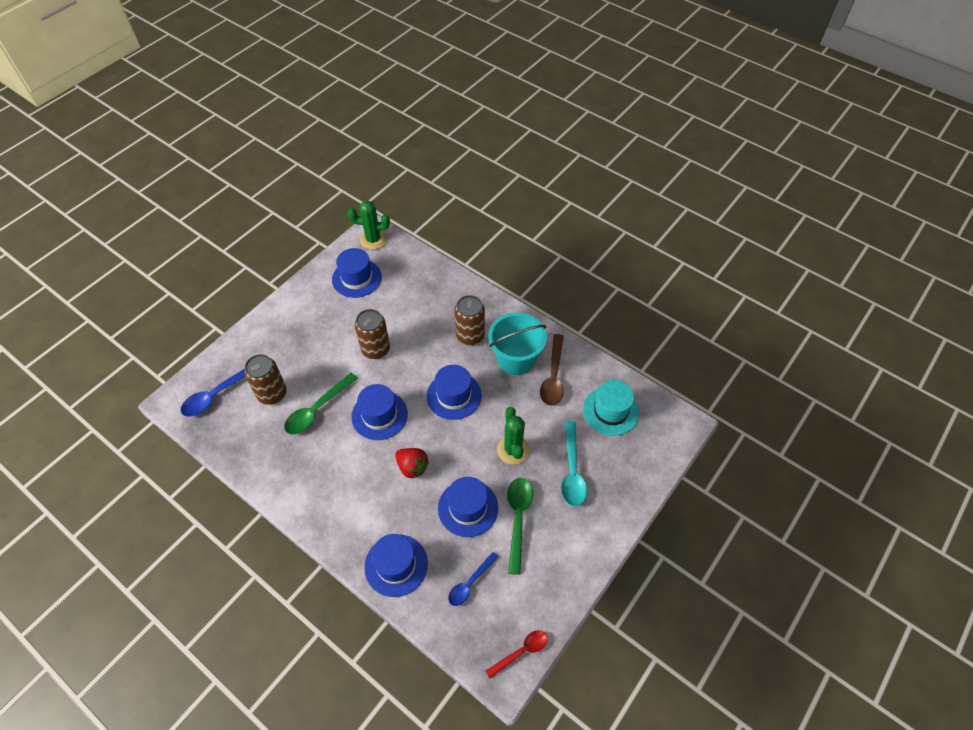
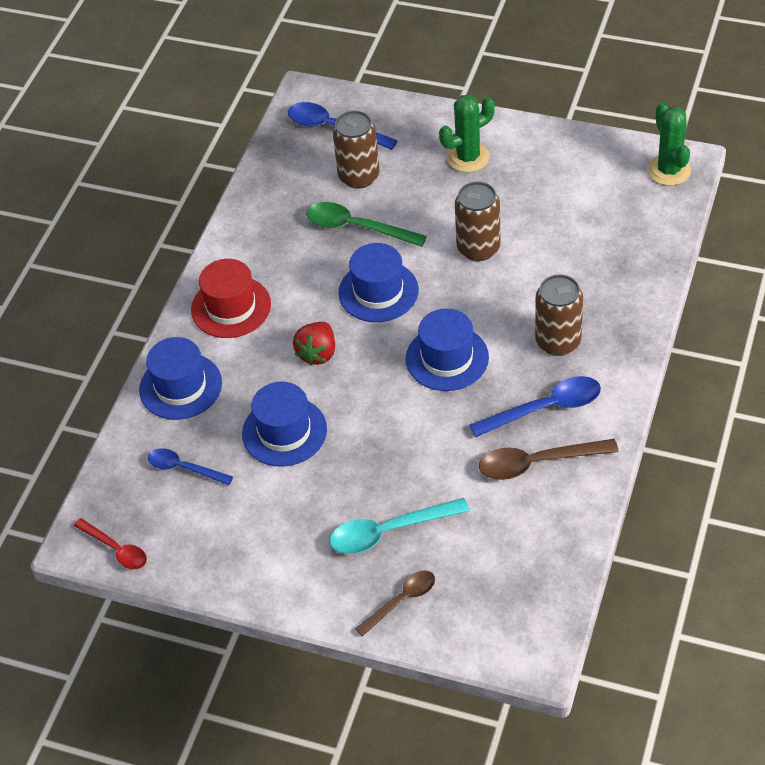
camera: 75 degrees right, 5 degrees down
blue hat [332,248,382,298] -> none
turquoise bucket [488,312,547,375] -> blue spoon [470,376,601,437]
green cactus [497,407,530,464] -> green cactus moved to [439,94,495,172]
green spoon [507,478,533,575] -> none
turquoise hat [583,380,639,436] -> none
none -> red hat [191,259,271,338]
none -> brown spoon [355,570,435,637]

